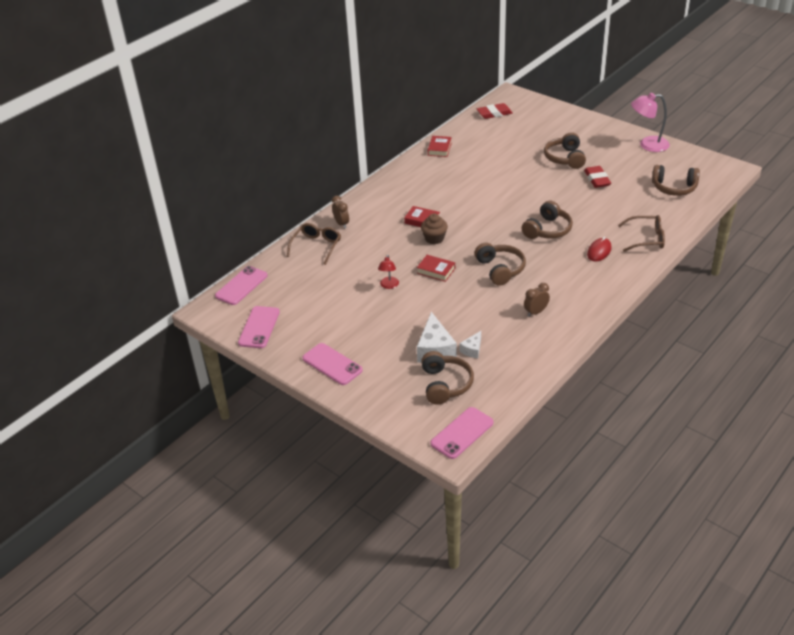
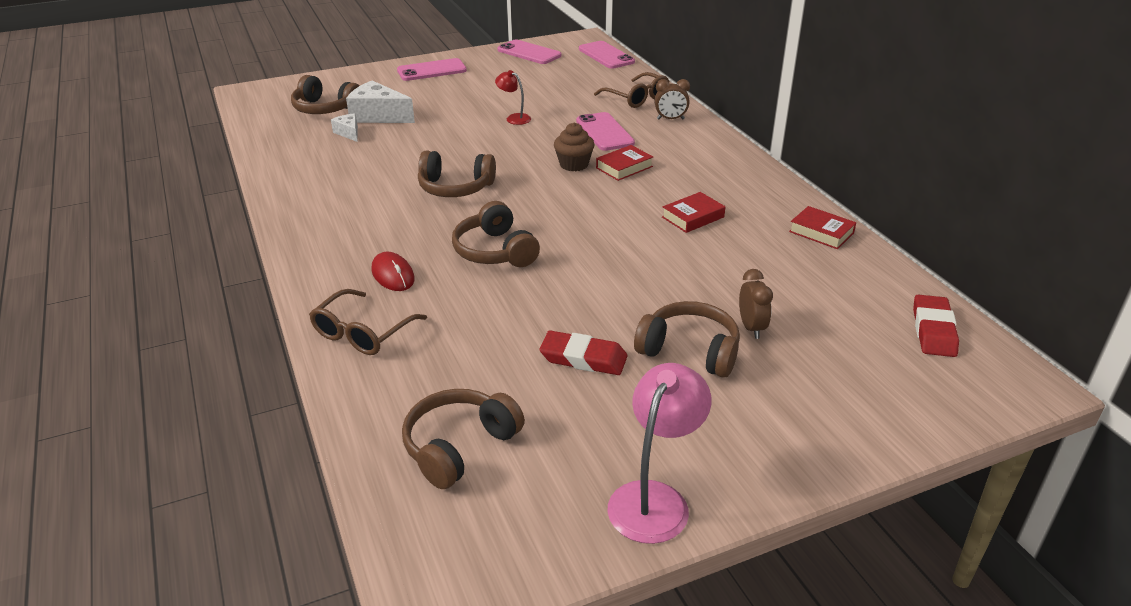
camera: 115 degrees right, 5 degrees down
red book [417,255,455,282] -> red book moved to [662,192,725,233]
pink phone [430,407,494,459] -> pink phone moved to [576,112,635,151]
brown clock [524,283,550,317] -> brown clock moved to [739,269,773,339]

